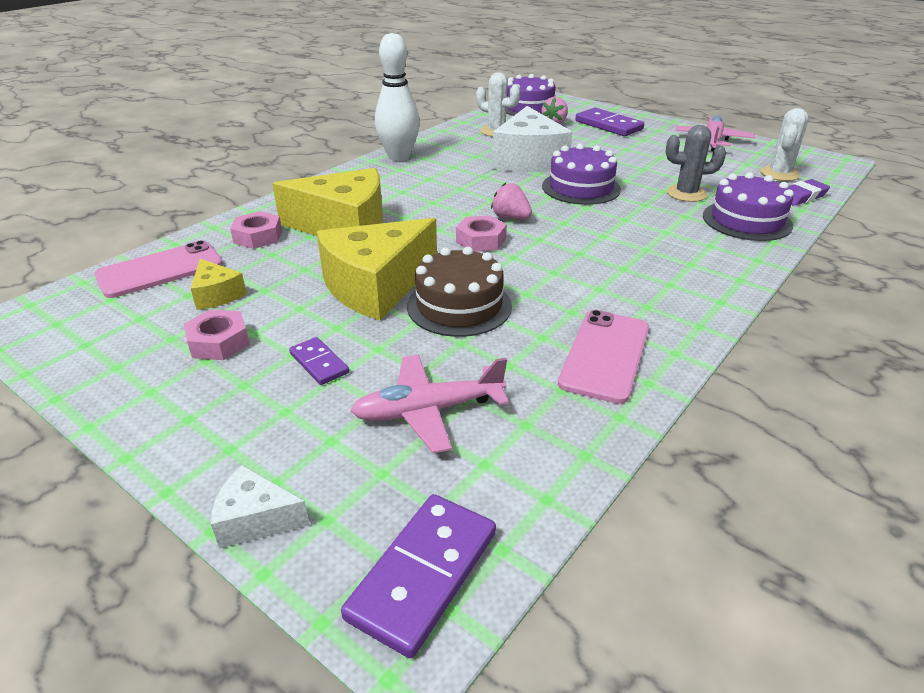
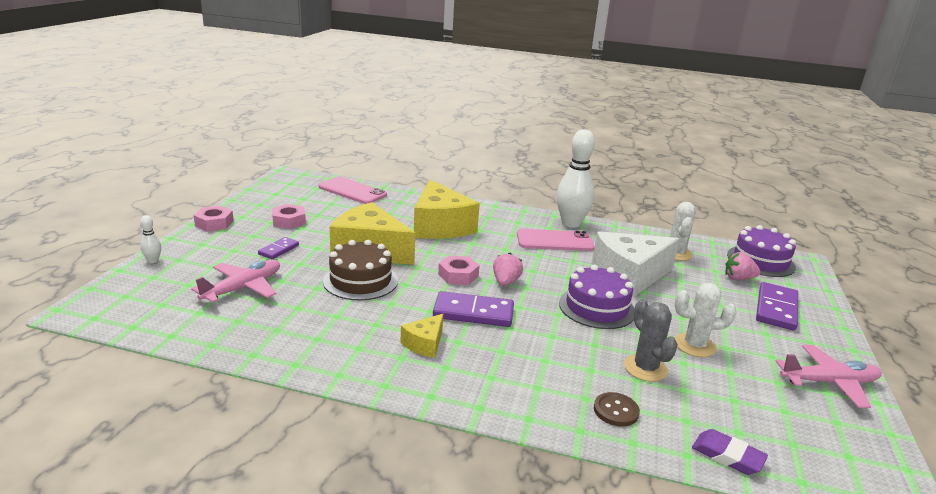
camera: 65 degrees right, 10 degrees down
yellow cheese [191,259,247,310] -> yellow cheese moved to [401,314,443,358]
white cheese [211,465,310,549] -> white bowling pin [140,215,161,263]
pink nut [230,211,282,249] -> pink nut moved to [194,206,234,231]
purple domino [341,494,496,658] -> purple domino moved to [433,291,514,327]
pink plane [351,355,509,453] -> pink plane turned 75 degrees clockwise [191,260,280,303]
pink phone [558,310,649,404] -> pink phone moved to [517,229,595,251]
purple cake [703,172,794,241] -> brown button [594,392,640,427]
white cactus [760,108,809,181] -> white cactus moved to [675,283,737,357]

